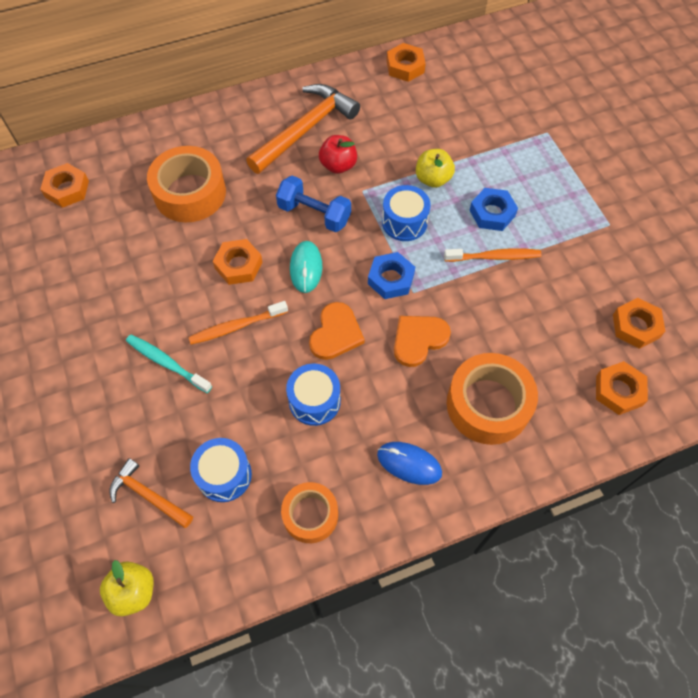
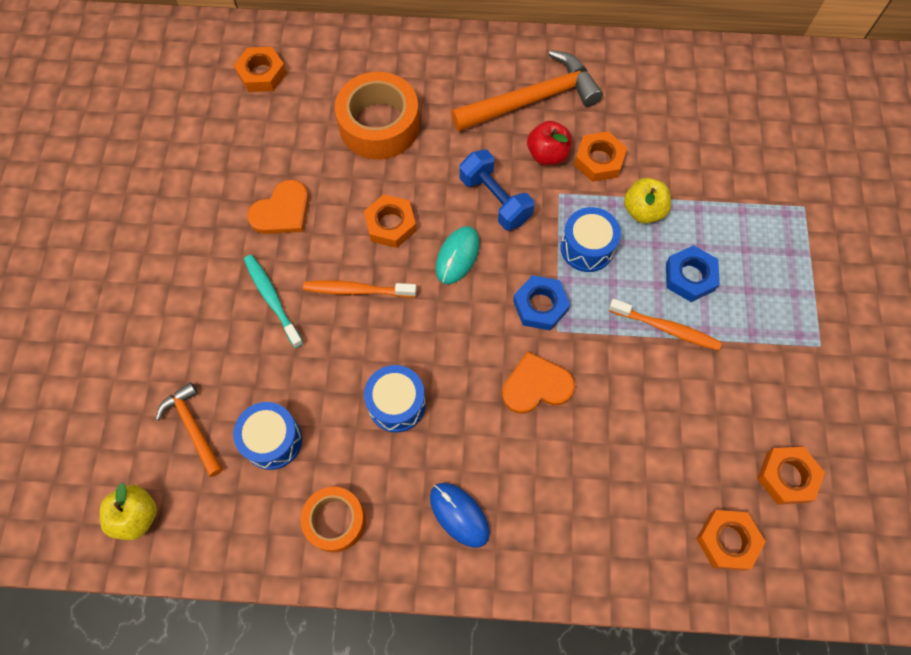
camera: 25 degrees right, 5 degrees up
orange heart [309,302,365,360] -> orange heart moved to [247,180,309,234]
orange nut [387,43,426,82] -> orange nut moved to [574,131,627,182]
orange tape [447,353,538,445] -> none

